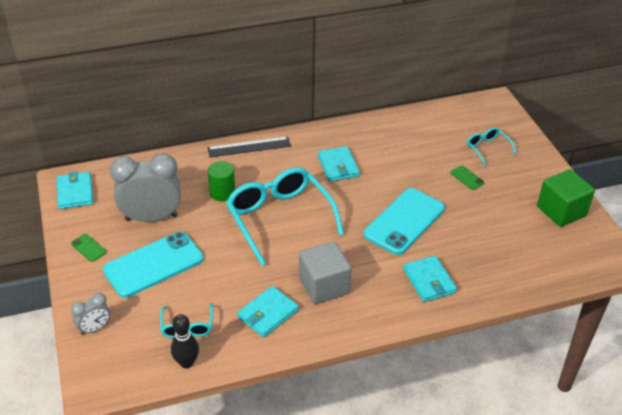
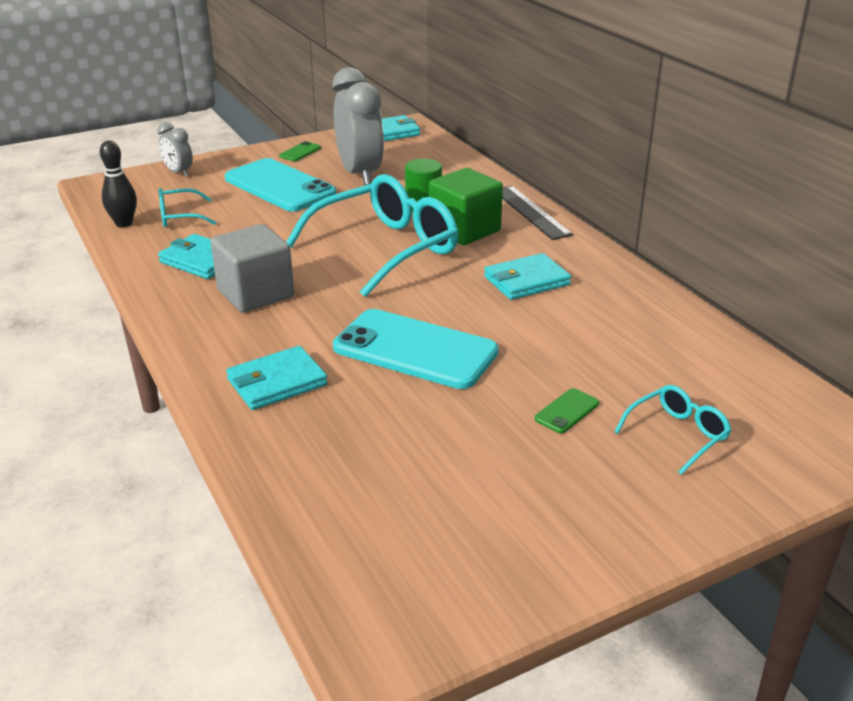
camera: 80 degrees right, 10 degrees down
green cube [537,169,595,227] -> green cube moved to [429,168,503,245]

